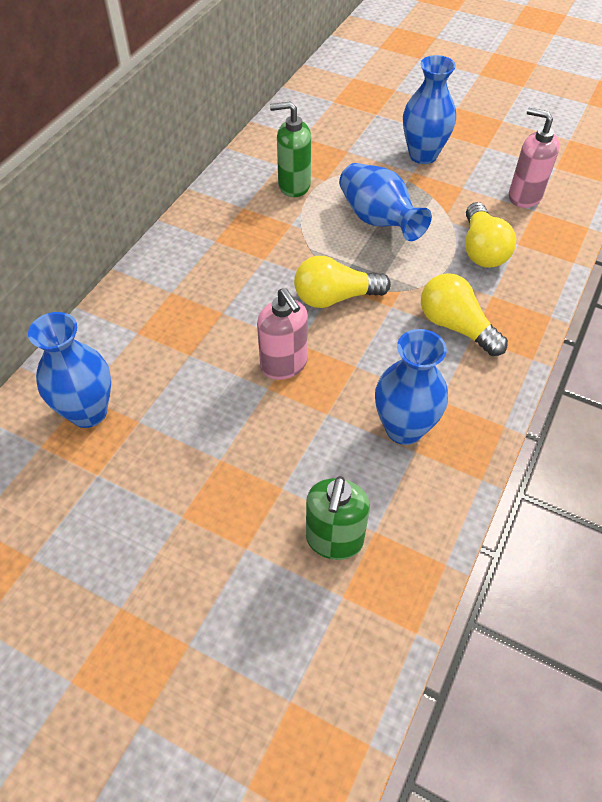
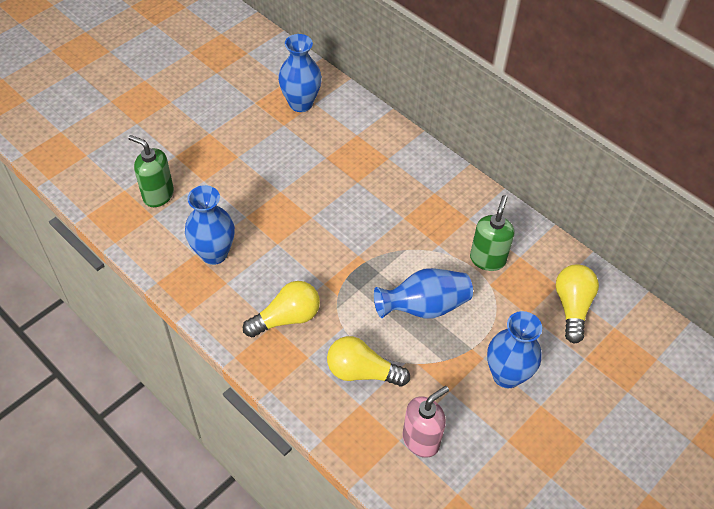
camera: 105 degrees right, 0 degrees up
pink soap dispenser [257,288,308,380] -> none
yellow light bulb [294,256,391,308] -> yellow light bulb moved to [556,264,599,344]

